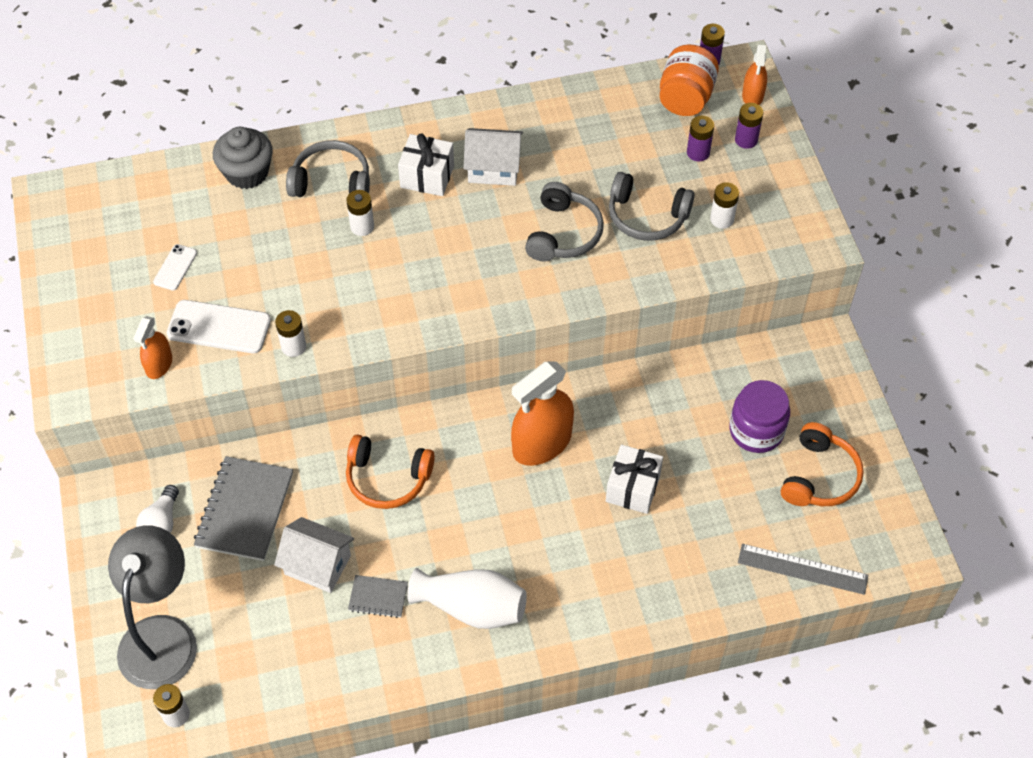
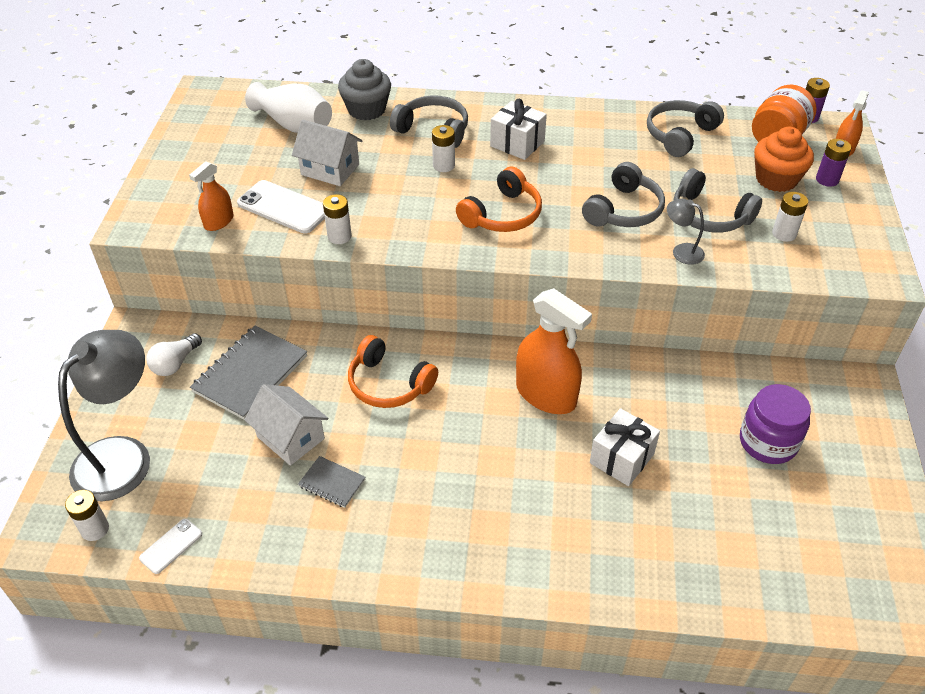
camera: 20 degrees right, 10 degrees down
white phone [153,244,197,291] -> white phone moved to [139,519,202,574]
white vase [407,568,527,629] -> white vase moved to [245,82,332,133]
white house [463,128,523,186] -> white house moved to [292,120,362,186]
orange spray bottle [511,362,574,466] -> orange spray bottle turned 120 degrees counterclockwise [516,288,592,414]
purple battery [687,116,714,162] -> orange cupcake [754,127,814,192]
grey ruler [738,544,868,595] -> none
orange headphones [781,422,864,506] -> orange headphones moved to [456,167,542,232]
none -> grey headphones [647,100,724,157]
none -> grey lamp [667,199,705,265]

